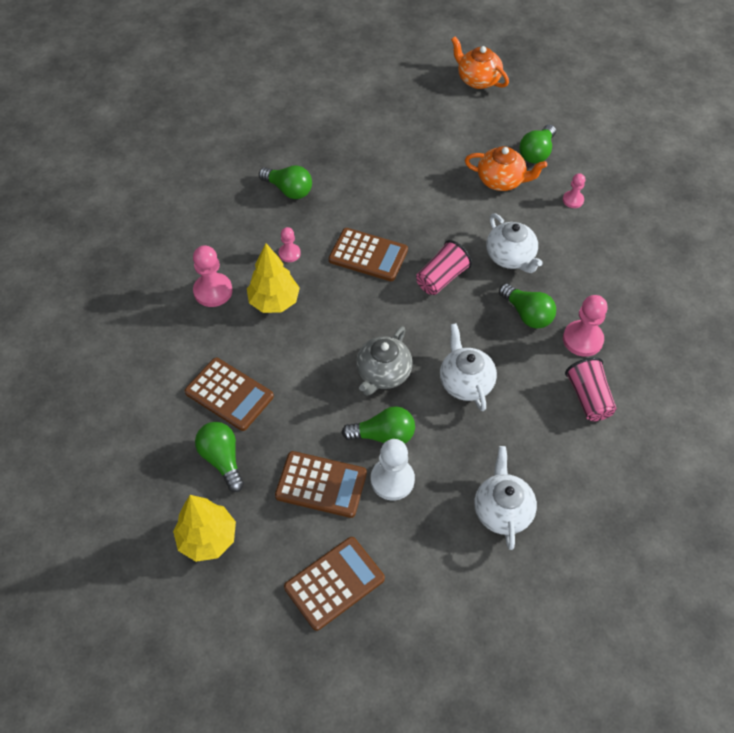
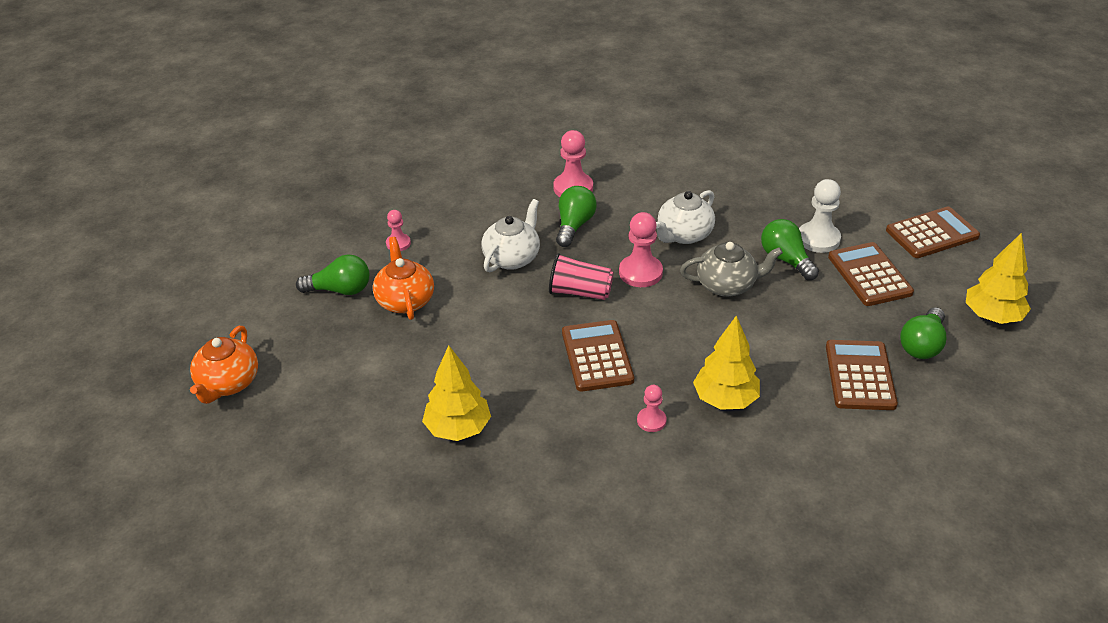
camera: 120 degrees left, 15 degrees down
pink pawn [193,245,233,307] -> pink pawn moved to [619,212,663,287]
green light bulb [259,165,312,199] -> none
brown calculator [284,537,385,631] -> brown calculator turned 135 degrees clockwise [886,207,980,258]
white teapot [474,446,537,550] -> none
pink cup [565,357,616,421] -> none
none -> yellow tree [422,345,491,441]

